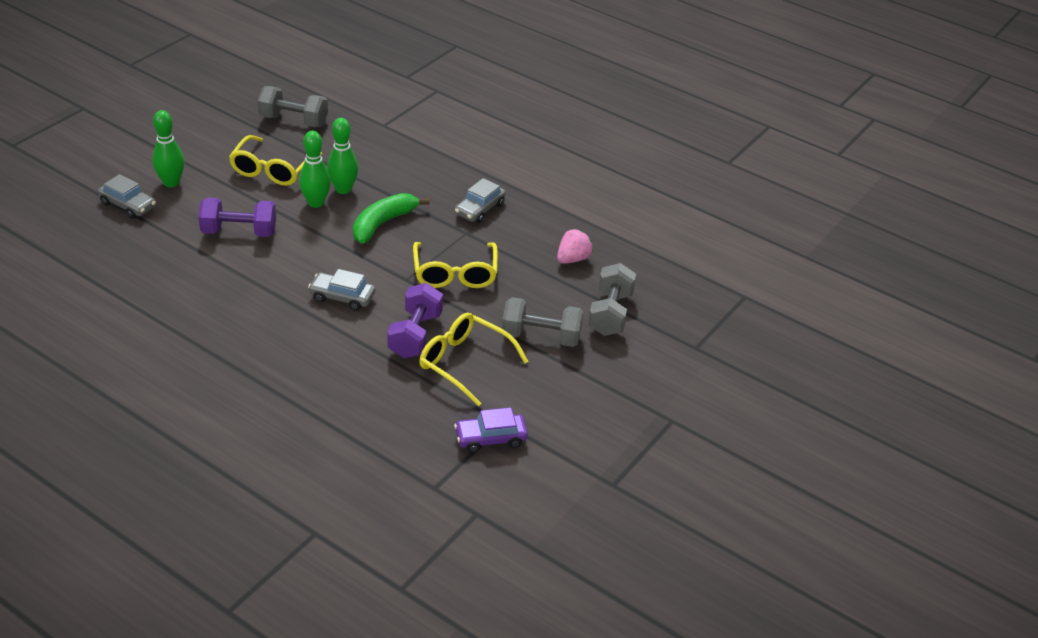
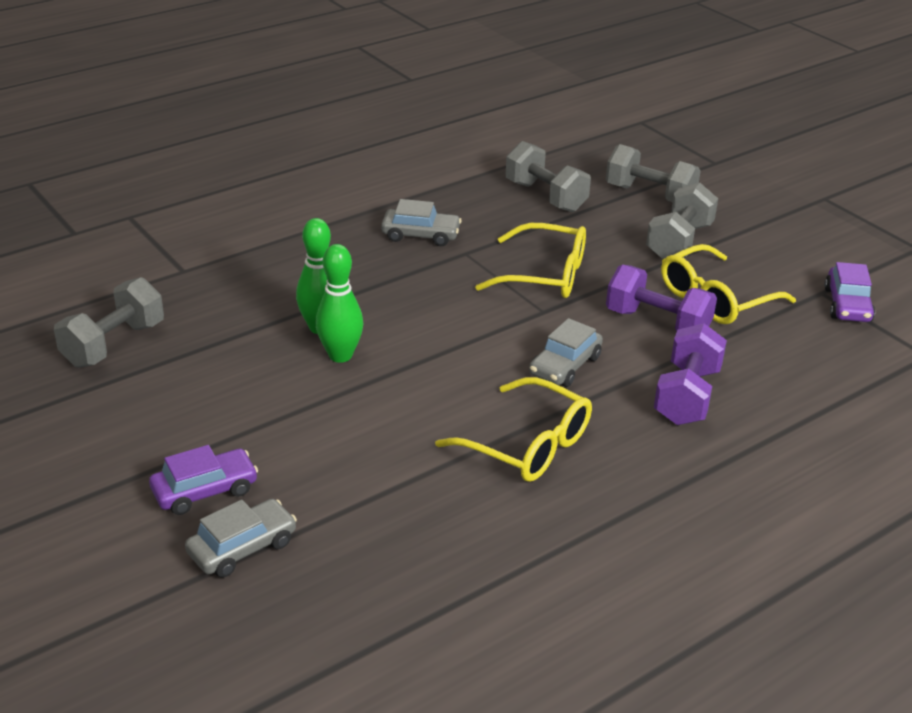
camera: 70 degrees left, 5 degrees down
green bowling pin [152,110,184,187] -> purple car [149,445,258,515]
purple dumbbell [198,198,276,237] -> purple dumbbell moved to [654,323,727,425]
yellow glasses [229,135,322,186] -> yellow glasses moved to [435,377,592,482]
green banana [353,193,430,243] -> none
grey car [455,178,506,223] -> grey car turned 45 degrees counterclockwise [381,199,462,246]
pink strawberry [557,229,593,264] -> grey dumbbell [506,141,591,212]

